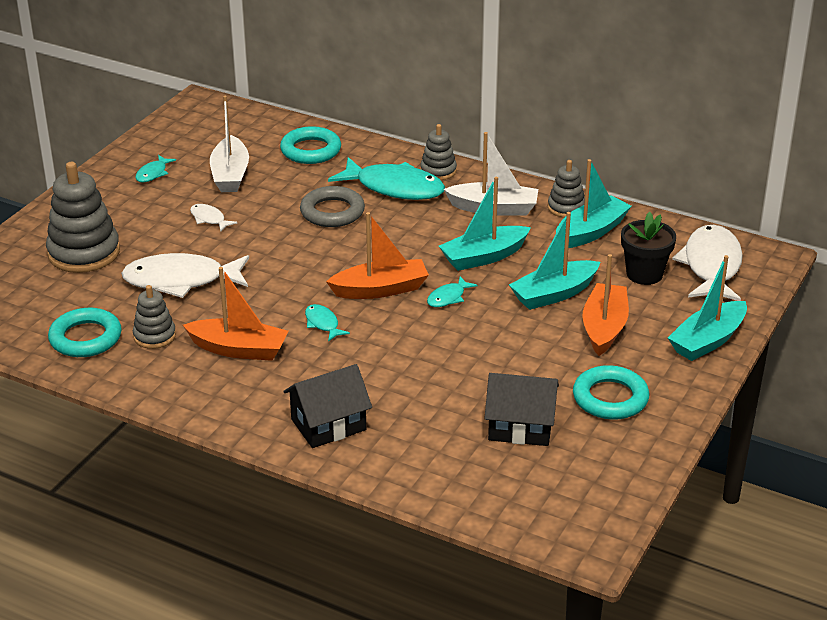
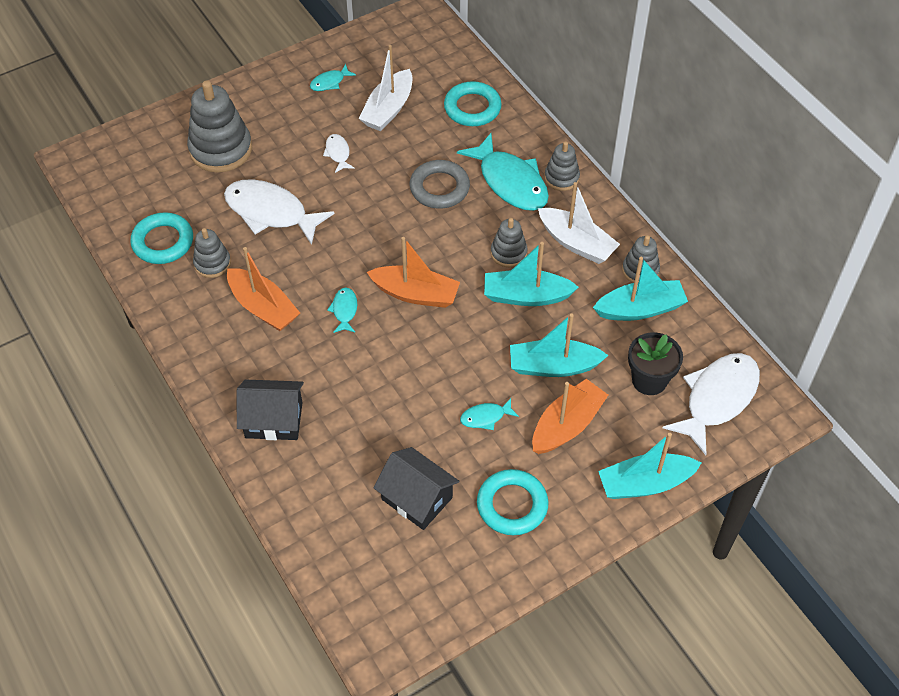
camera: 30 degrees right, 20 degrees up
turquoise fish [427,276,478,307] -> turquoise fish moved to [460,398,519,430]
none -> grey stacking toy [491,218,528,267]

